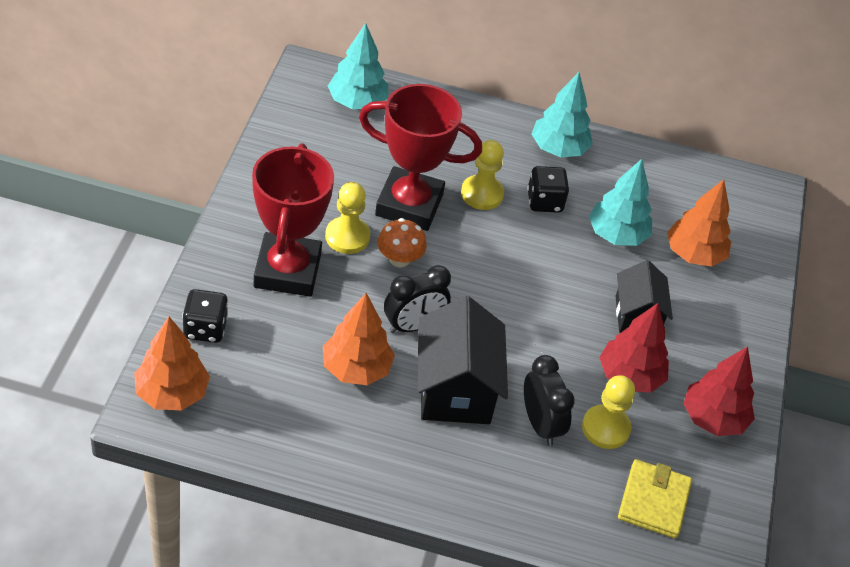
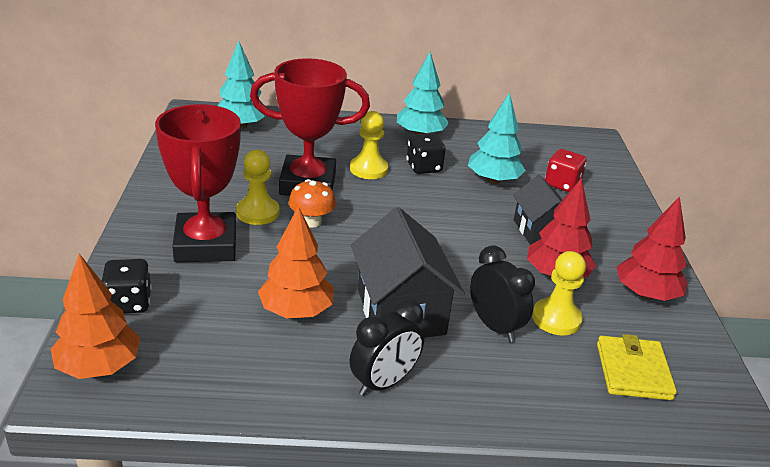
camera: 10 degrees left, 15 degrees down
black clock [384,265,451,333] -> black clock moved to [350,299,424,396]
orange tree [667,179,731,266] -> red dice [545,149,587,192]

